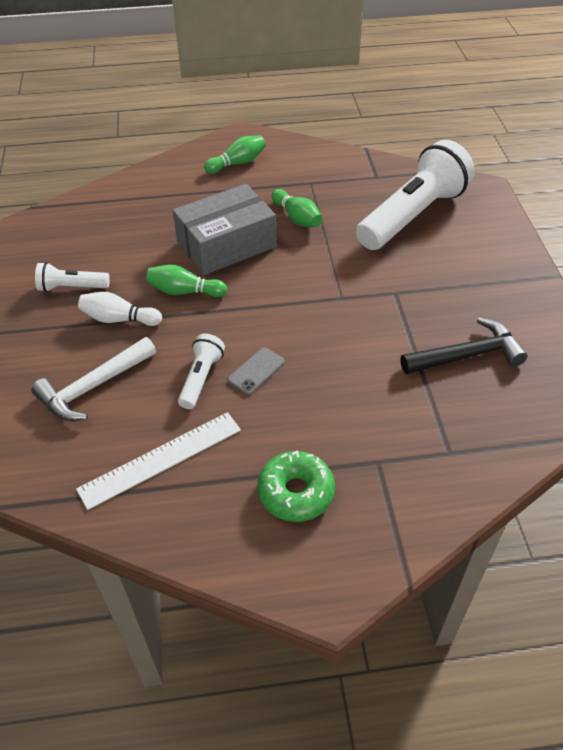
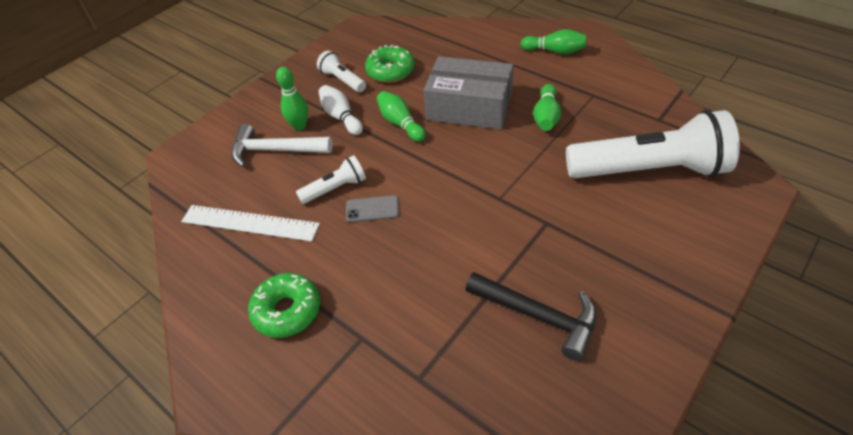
camera: 50 degrees right, 0 degrees up
none -> green bowling pin [276,67,308,131]
none -> green donut [365,45,415,83]

